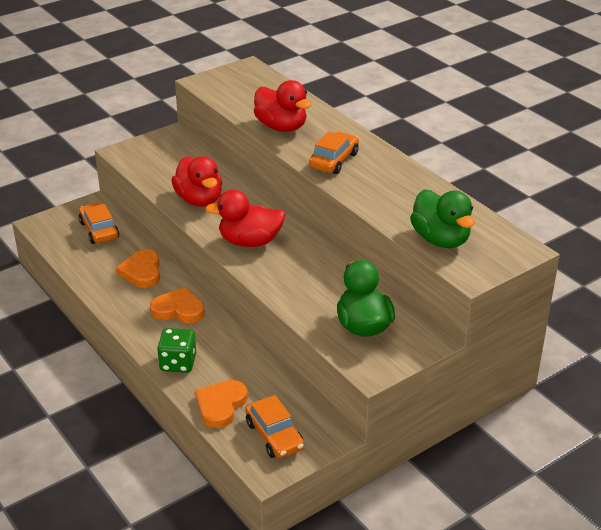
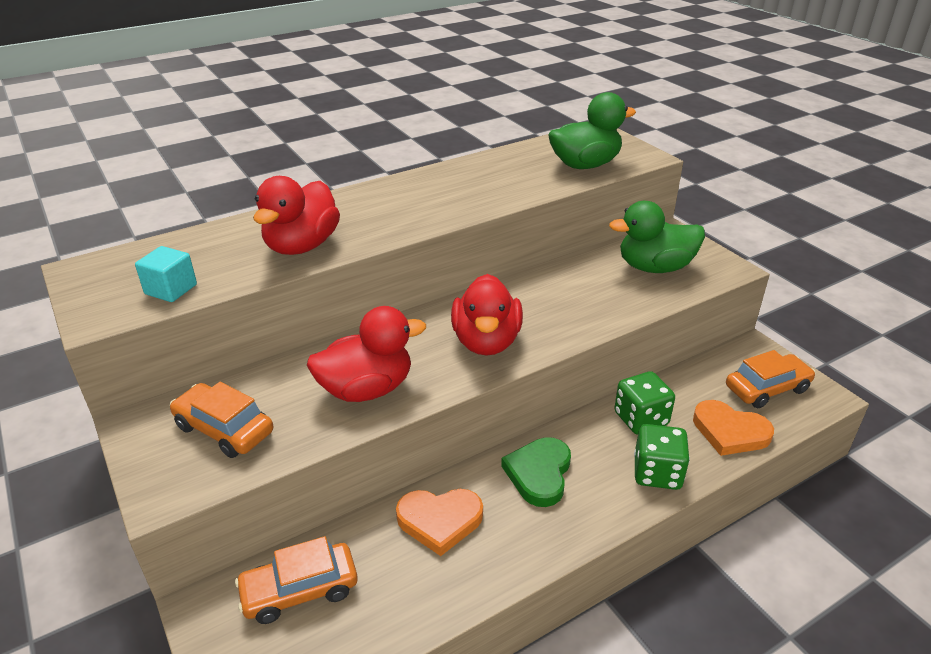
camera: 85 degrees left, 0 degrees up
orange heart [150,287,205,323] -> green heart [501,437,571,507]
red duck [254,80,311,132] -> red duck turned 150 degrees clockwise [253,176,340,255]
orange car [309,131,359,174] -> orange car moved to [170,382,273,458]
none -> turquoise cube [135,246,197,302]
none -> green dice [614,371,675,435]

